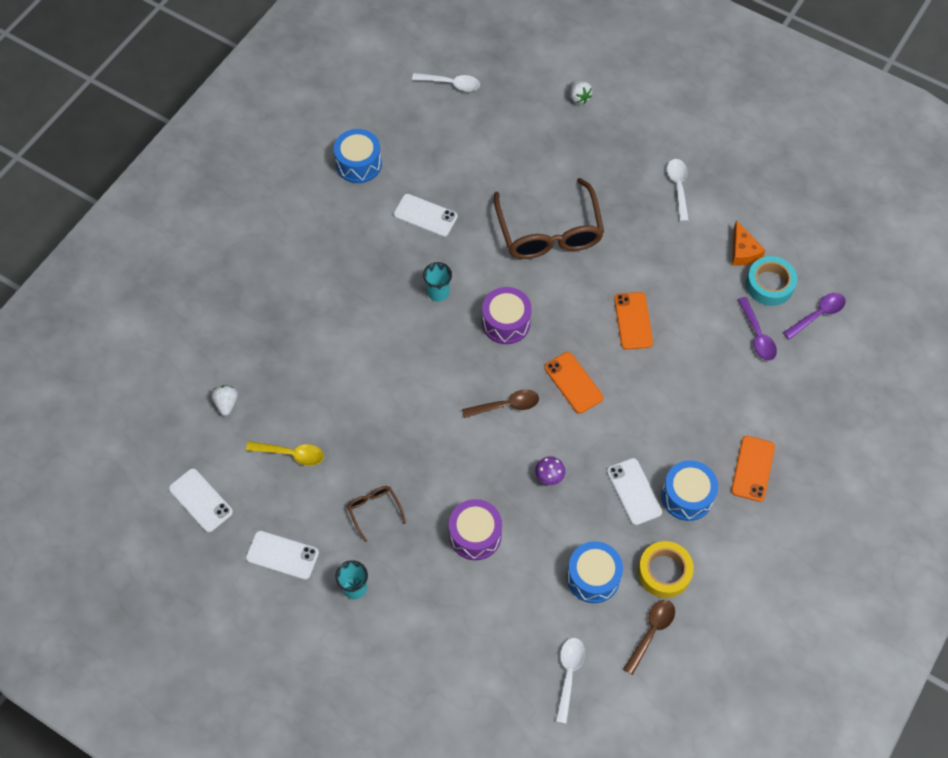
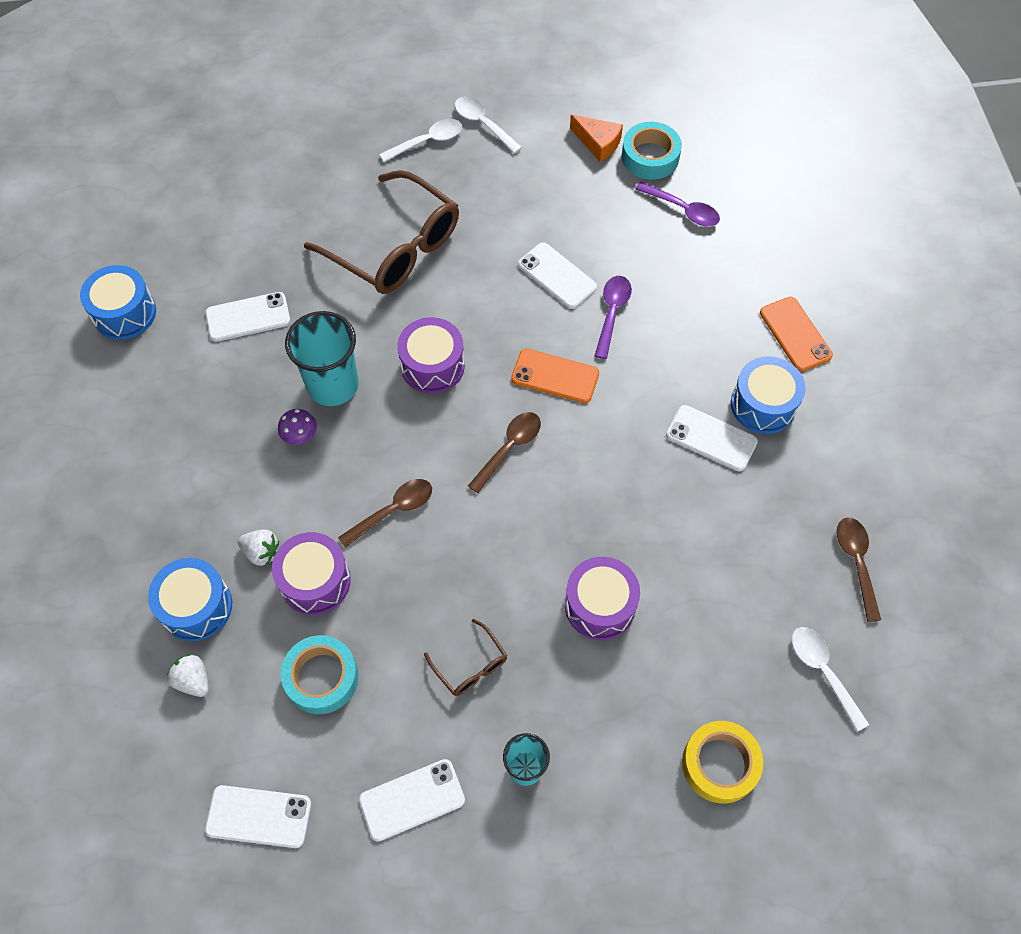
camera: 40 degrees left, 0 degrees up
yellow spoon [246,441,324,466] -> turquoise tape [281,635,359,714]
brown glasses [347,486,406,542] -> brown glasses turned 150 degrees counterclockwise [424,619,507,696]
white spoon [412,73,480,91] -> white spoon moved to [379,119,462,162]
turquoise cup [423,262,452,302] -> turquoise cup [285,311,358,406], size x1.73
purple mushroom [535,456,565,485] -> purple mushroom moved to [278,409,317,445]
blue drum [567,541,623,603] -> blue drum moved to [148,558,232,641]
white strawberry [570,81,592,104] -> white strawberry moved to [238,530,279,566]
orange phone [614,292,653,350] -> white phone [518,243,597,309]
yellow tape [638,541,694,598] -> yellow tape moved to [682,721,763,804]
purple spoon [783,293,846,340] -> purple spoon moved to [595,276,632,359]
none -> purple drum [272,532,351,615]
none -> brown spoon [338,479,432,548]

